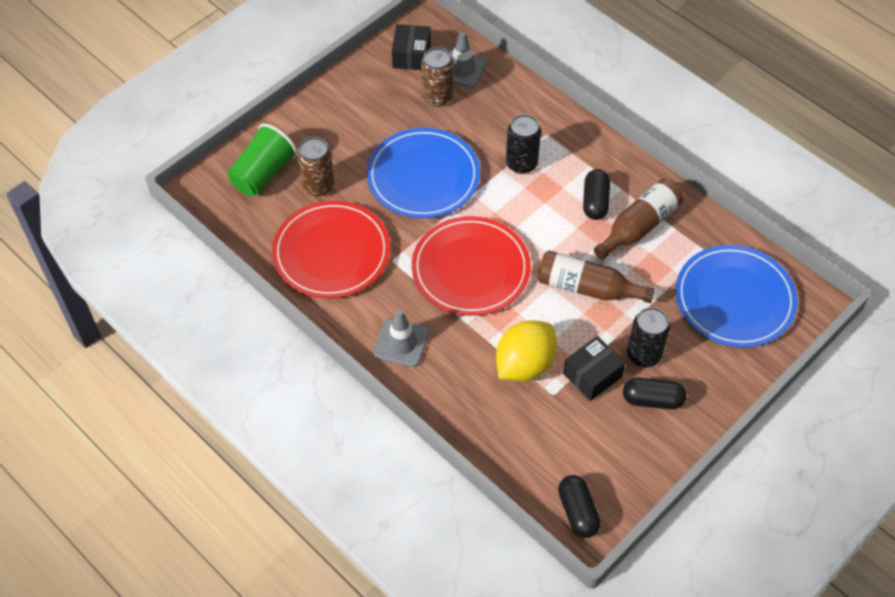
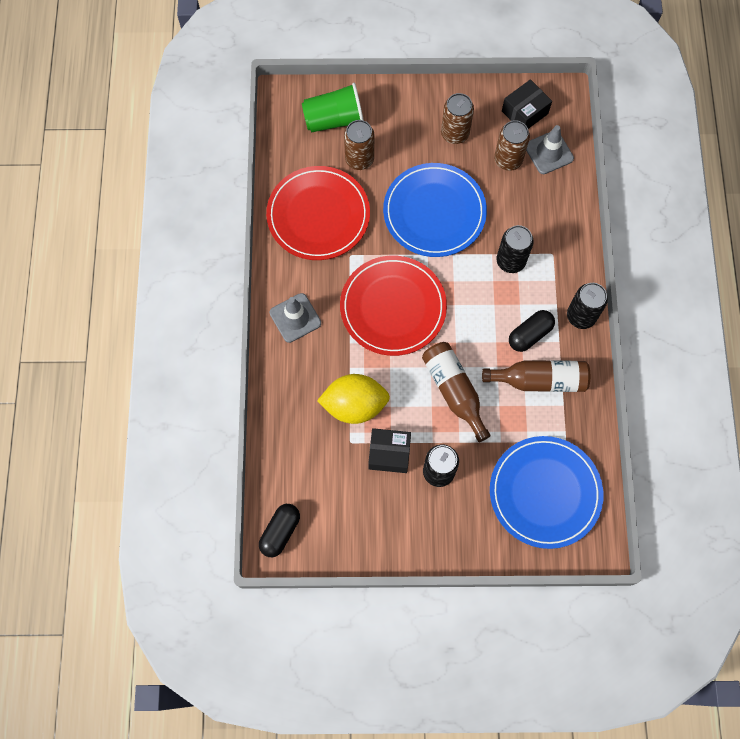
camera: 45 degrees right, 15 degrees up
black capsule [623,378,686,409] -> none
none -> brown can [441,93,474,144]
none -> black can [567,283,608,329]

